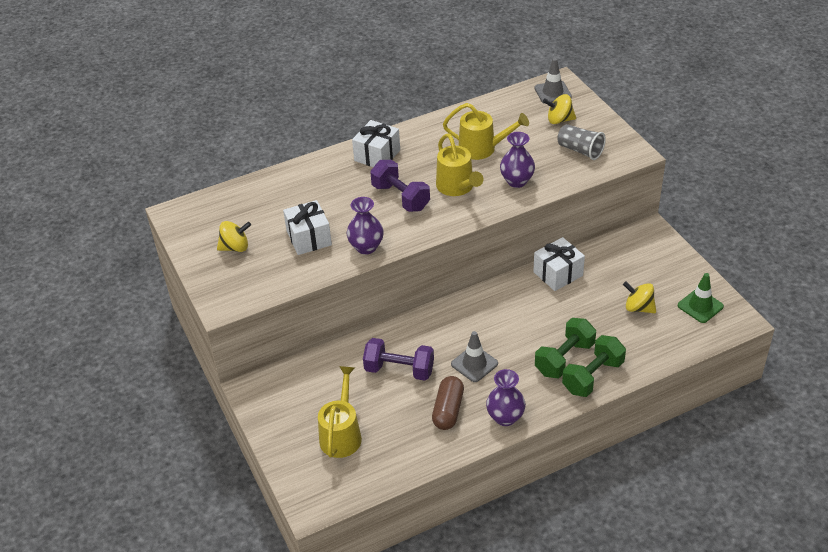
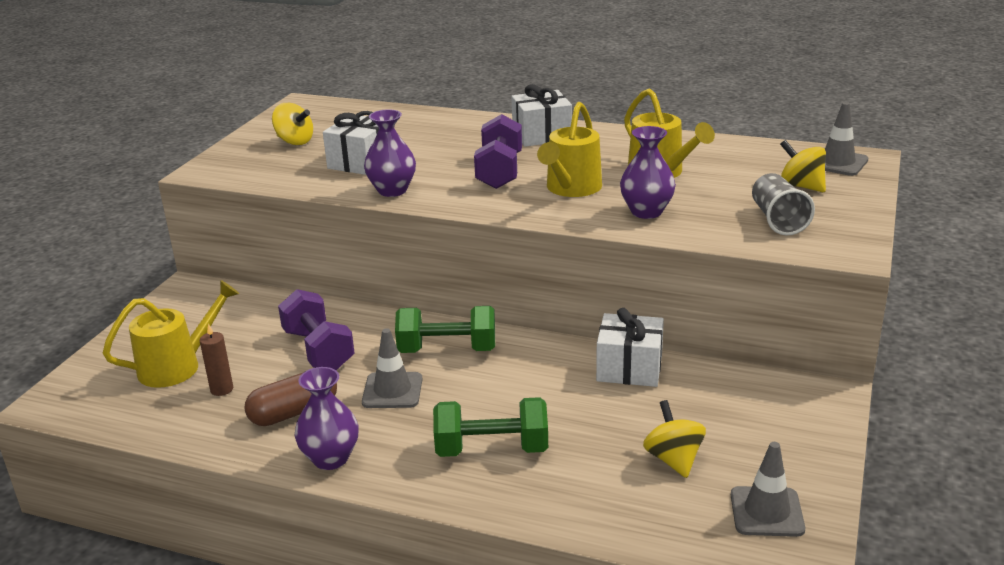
camera: 45 degrees right, 15 degrees down
green dumbbell [562,335,626,397] -> green dumbbell moved to [395,306,495,353]
green traffic cone [678,273,724,323] -> grey traffic cone [731,442,805,537]
none -> brown candle [200,324,233,396]

